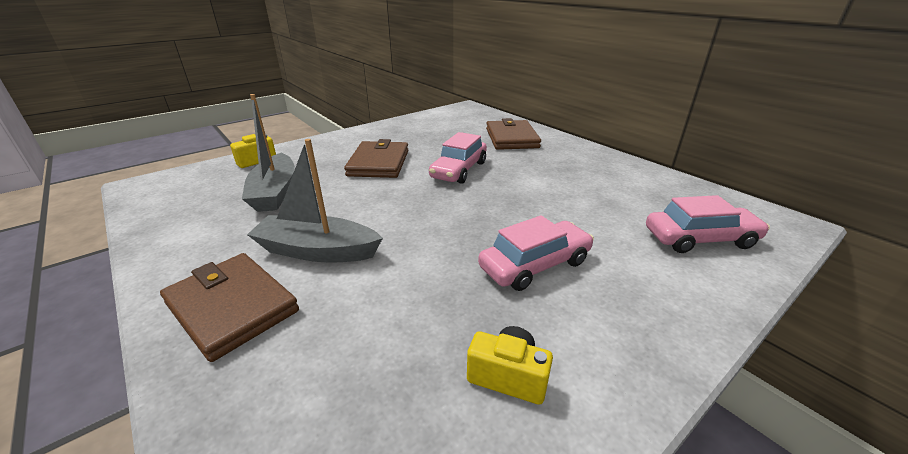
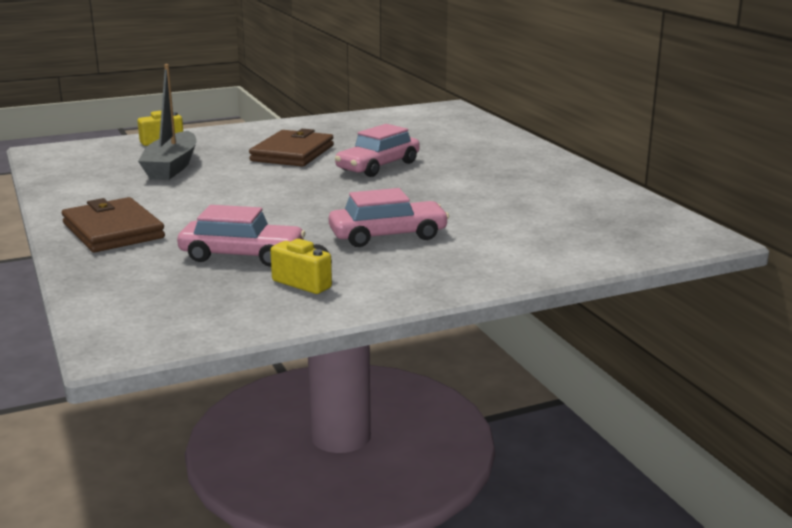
camera: 15 degrees right, 10 degrees down
grey boat [247,139,383,262] -> none
brown wallet [486,118,541,150] -> none
pink car [646,195,770,253] -> pink car moved to [177,205,305,267]

